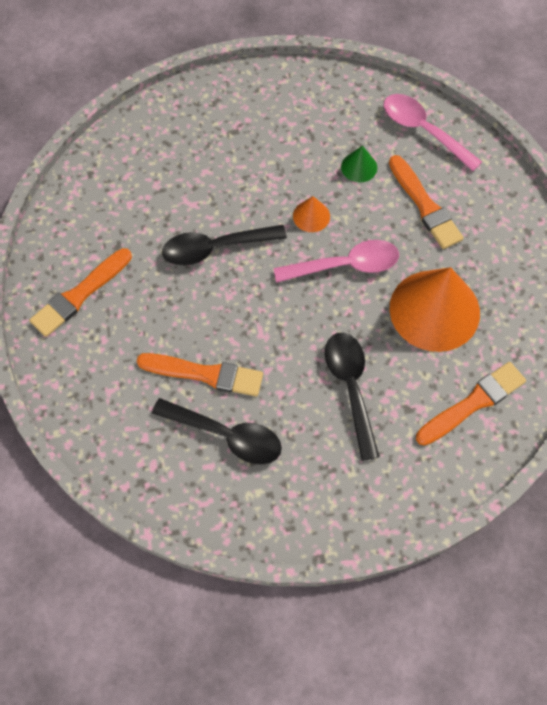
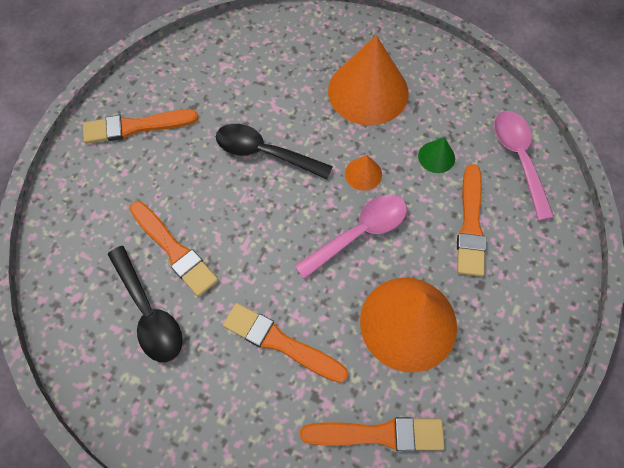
camera: 35 degrees right, 0 degrees up
pink spoon [273,240,399,283] -> pink spoon turned 60 degrees counterclockwise [295,195,407,279]
black spoon [325,333,379,461] -> orange brush [223,303,348,383]
none -> orange cone [328,35,409,125]

